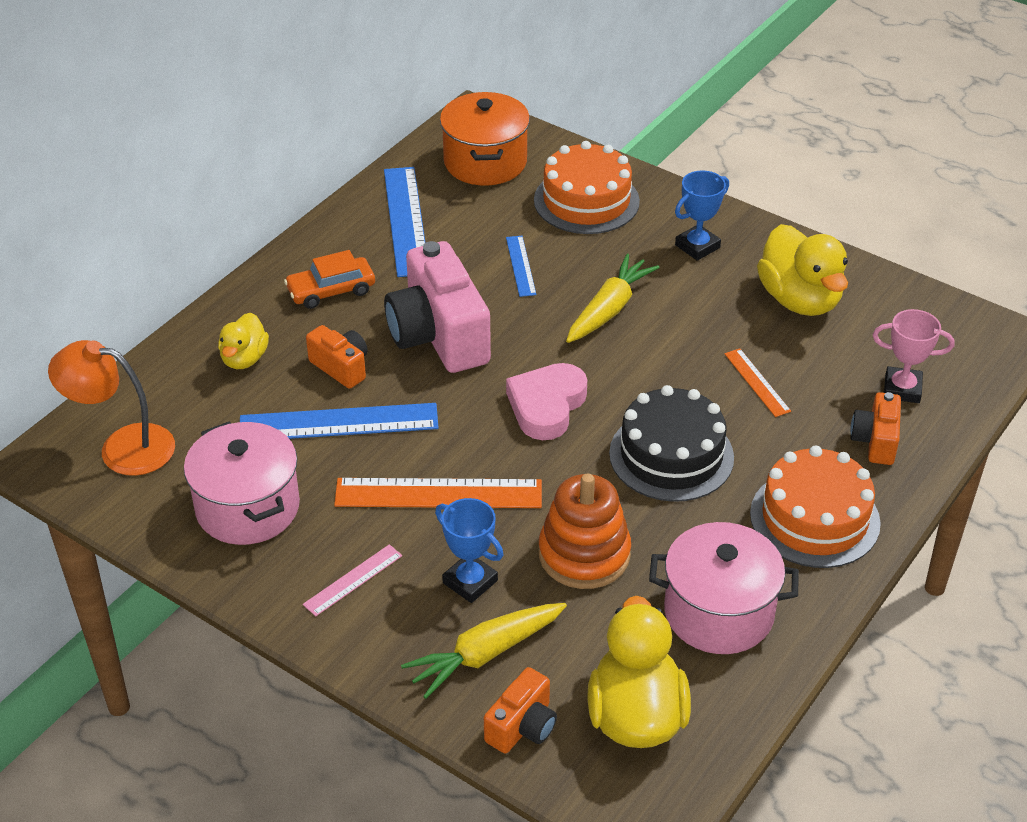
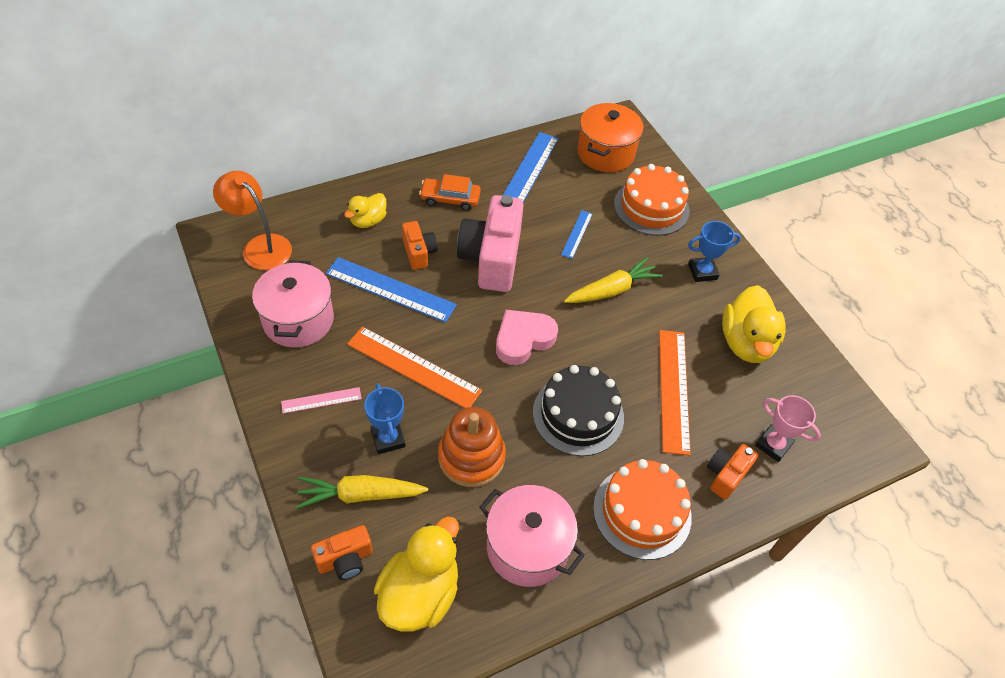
camera: 25 degrees right, 10 degrees up
orange ruler [725,348,791,417] -> orange ruler [659,330,691,455], size x1.91

